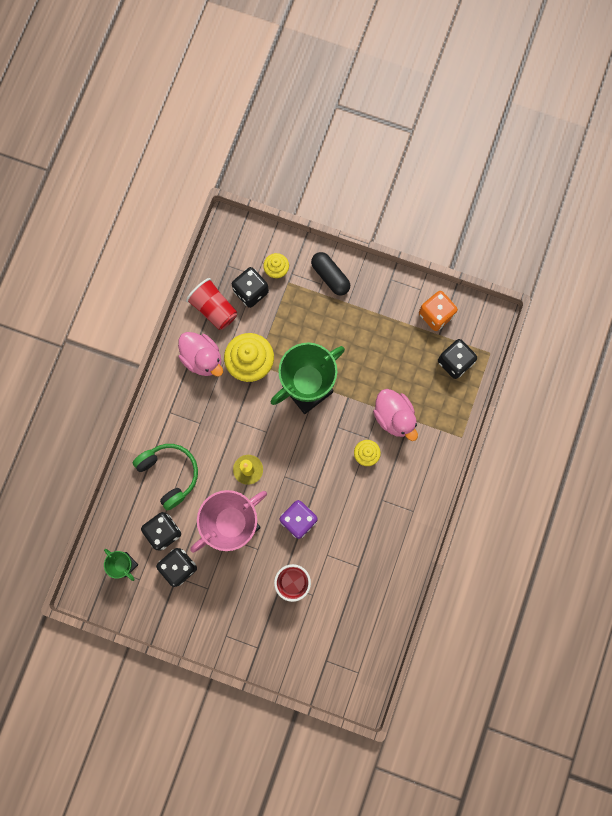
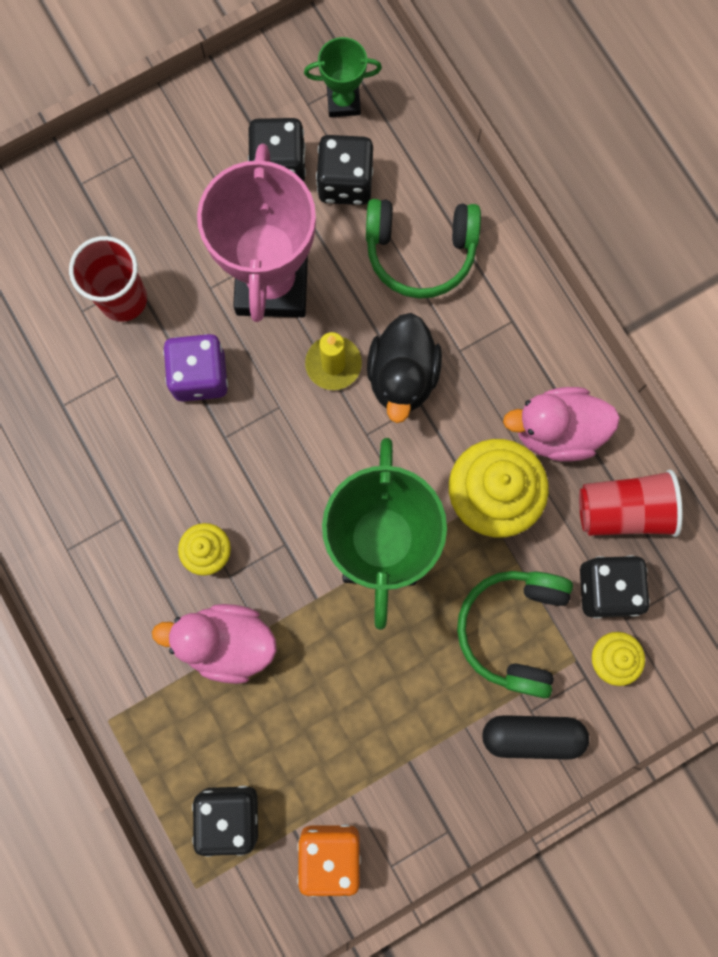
camera: 130 degrees right, 0 degrees up
none -> black duck [367,313,442,423]
none -> green headphones [457,571,573,699]

